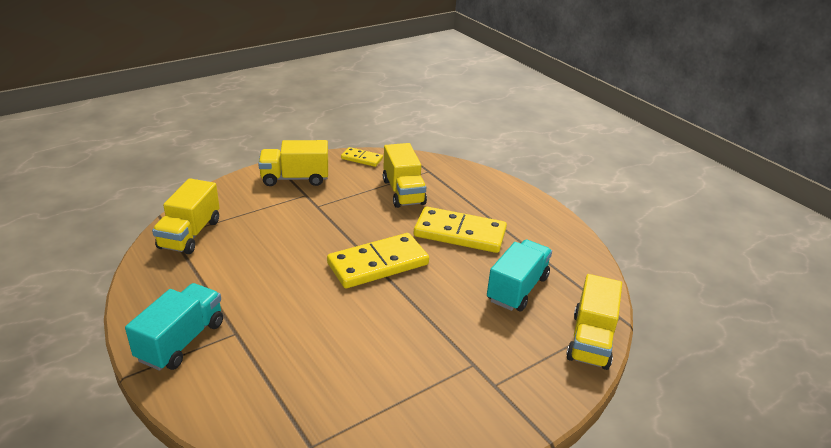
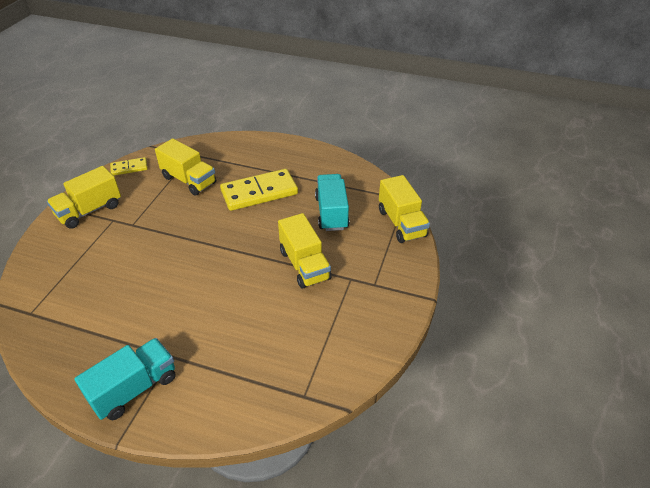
camera: 35 degrees left, 10 degrees up
turquoise truck [125,283,223,371] -> turquoise truck turned 60 degrees clockwise [74,338,176,420]
yellow truck [152,178,220,254] -> yellow truck moved to [278,213,331,289]
yellow domino [327,233,429,288] -> none

